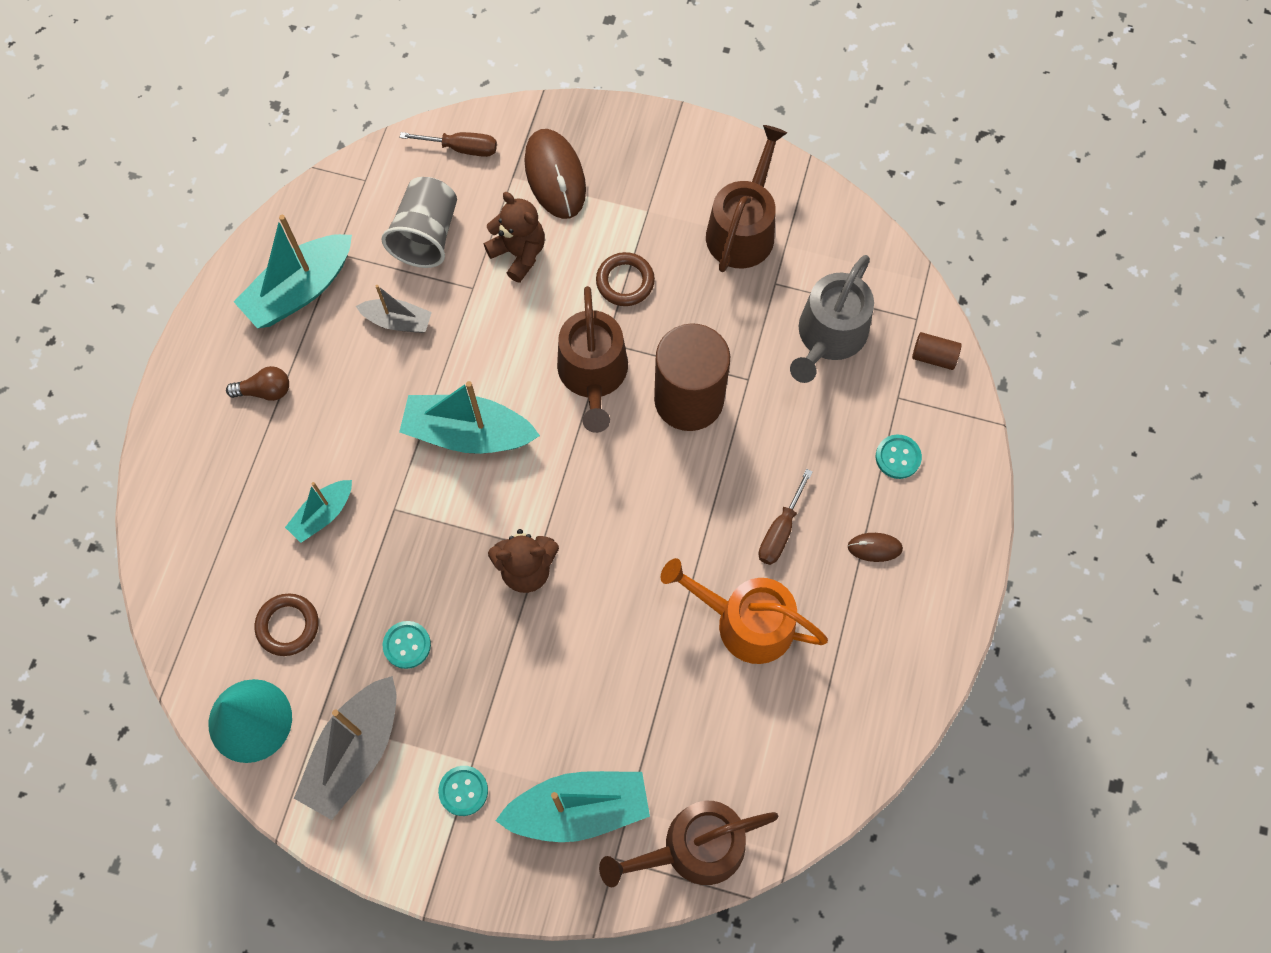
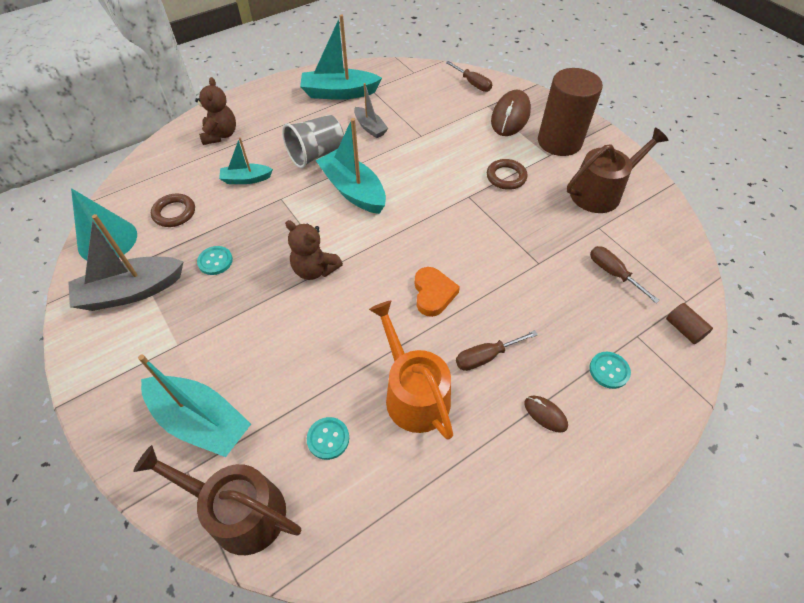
camera: 40 degrees right, 15 degrees down
brown light bulb [226,366,289,401] -> none
grey cup [381,177,457,268] -> grey cup moved to [282,115,344,168]
turquoise button [438,766,488,816] -> turquoise button moved to [307,417,349,460]
brown teddy bear [484,192,545,283] -> brown teddy bear moved to [195,77,236,145]
brown watering can [557,286,628,433] -> none
brown cylinder [654,323,730,431] -> brown cylinder moved to [538,68,603,156]
grey watering can [790,255,874,383] -> brown screwdriver [590,246,660,303]
none -> orange heart [415,267,460,317]

